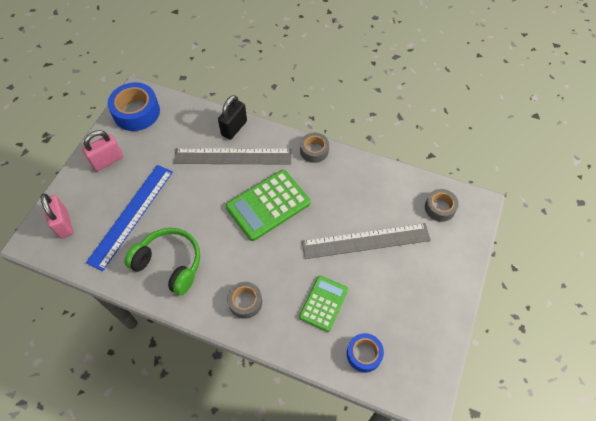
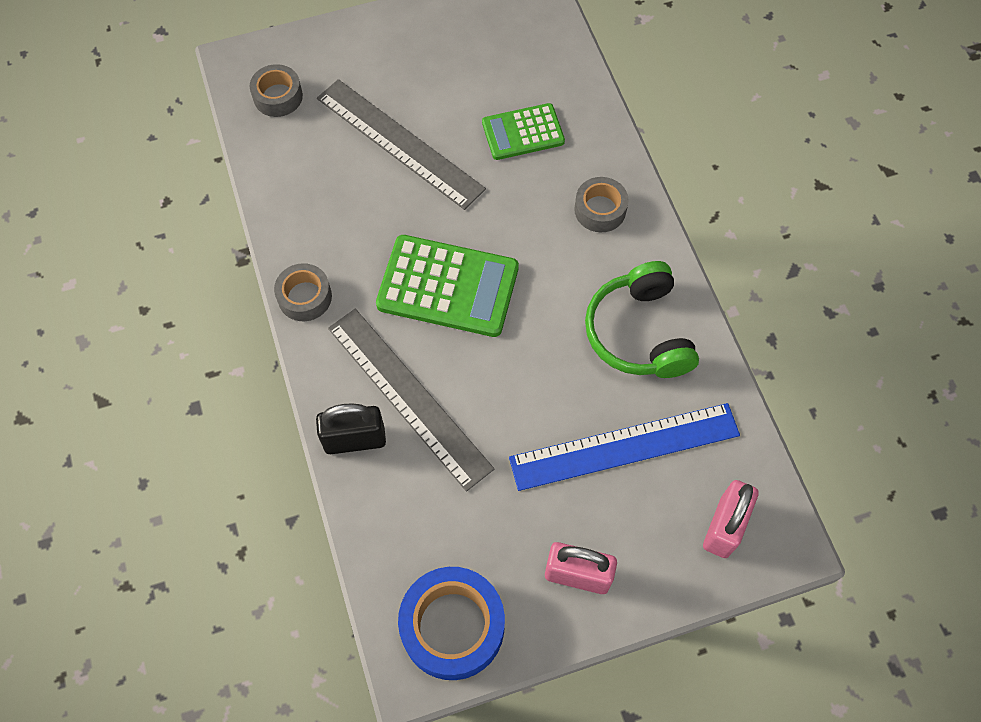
camera: 130 degrees left, 5 degrees up
blue tape [347,333,384,372] -> none

